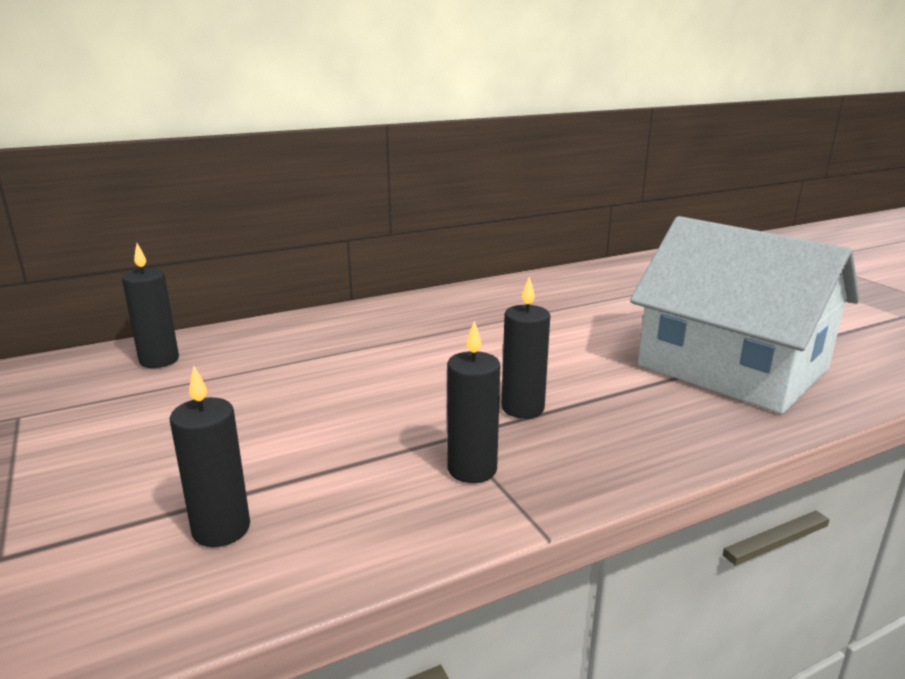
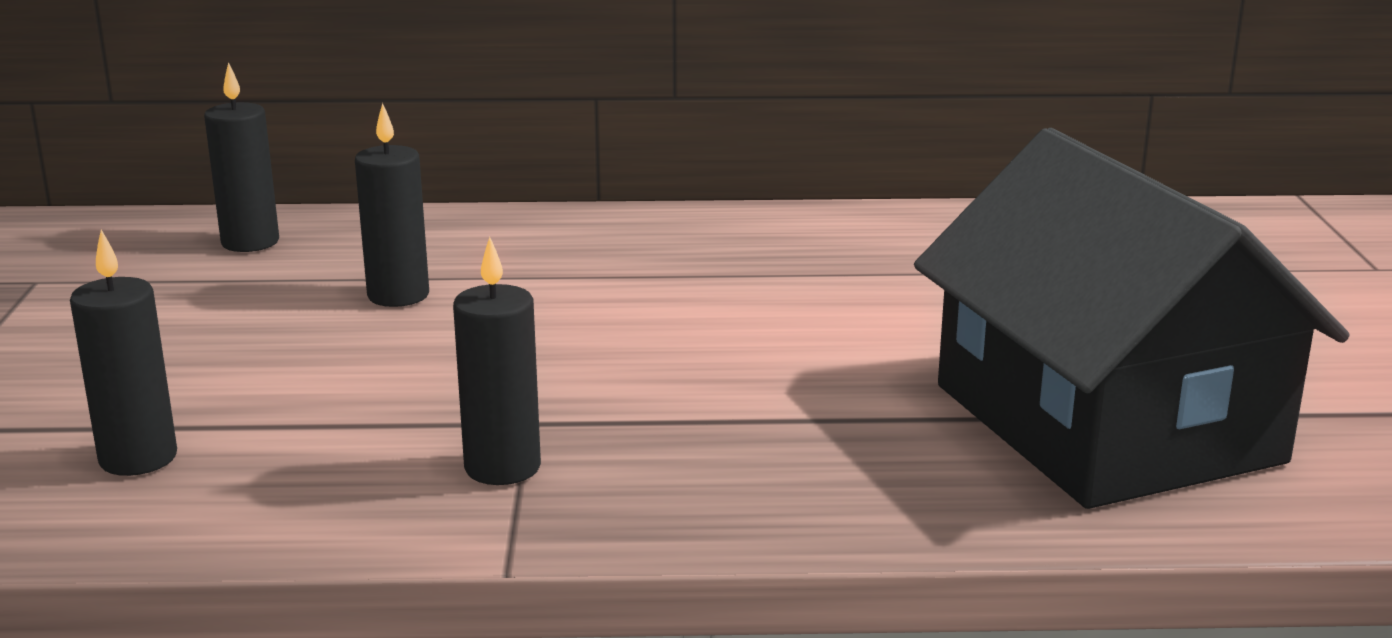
camera: 25 degrees right, 0 degrees up
black candle [502,277,550,418] -> black candle moved to [355,103,429,307]
white house [630,216,860,414] -> black house [914,128,1350,509]

